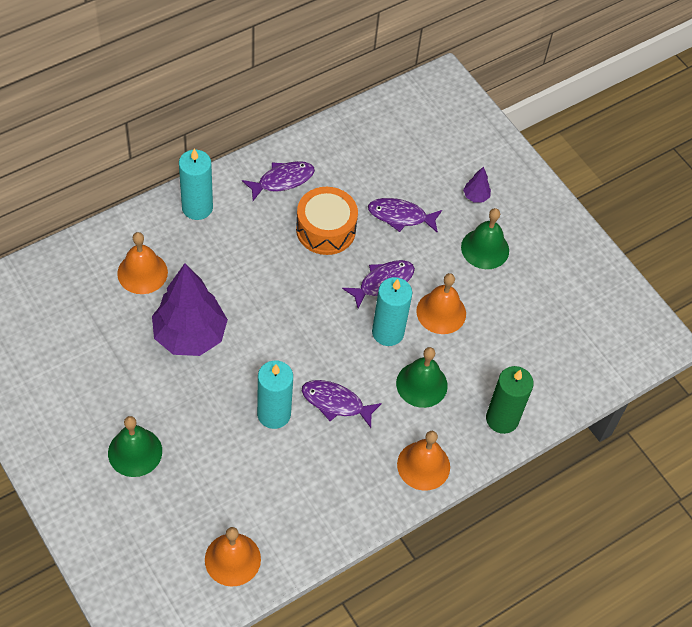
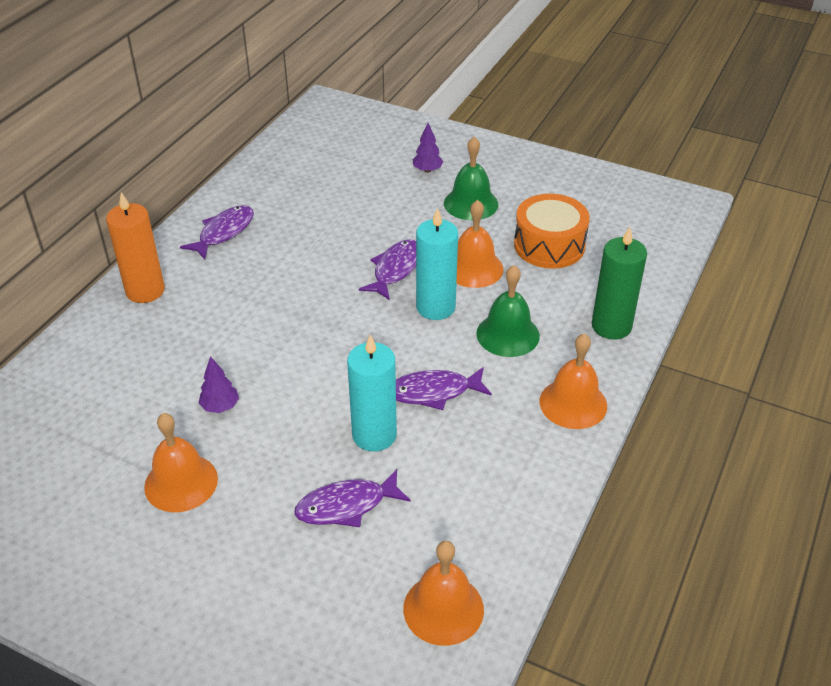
camera: 25 degrees left, 15 degrees down
green bell [108,416,162,477] -> none
orange bell [117,232,168,294] -> orange bell moved to [144,413,218,512]
purple tree [152,263,228,356] -> purple tree [199,356,239,413], size x0.40
turquoise candle [179,149,213,220] -> orange candle [106,192,165,303]
orange drum [296,187,358,255] -> orange drum moved to [514,194,590,269]
purple fish [368,198,442,233] -> purple fish moved to [294,469,411,527]

